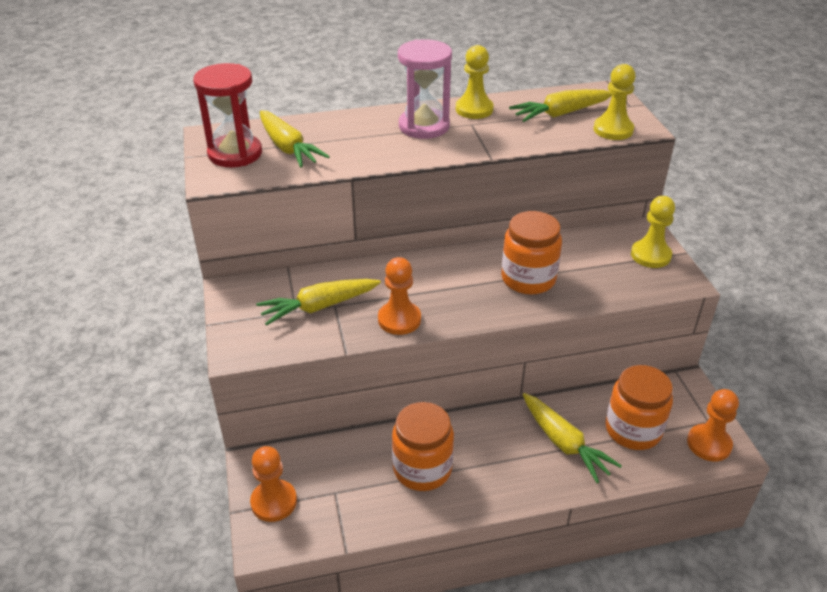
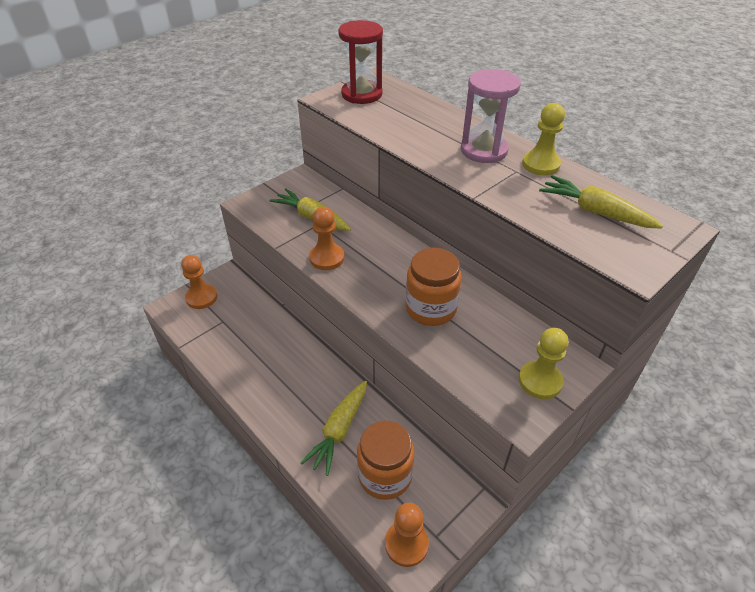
camera: 60 degrees right, 5 degrees up
yellow carrot [260,110,330,167] -> none
orange jar [392,402,454,491] -> none
yellow pawn [593,64,636,140] -> none

